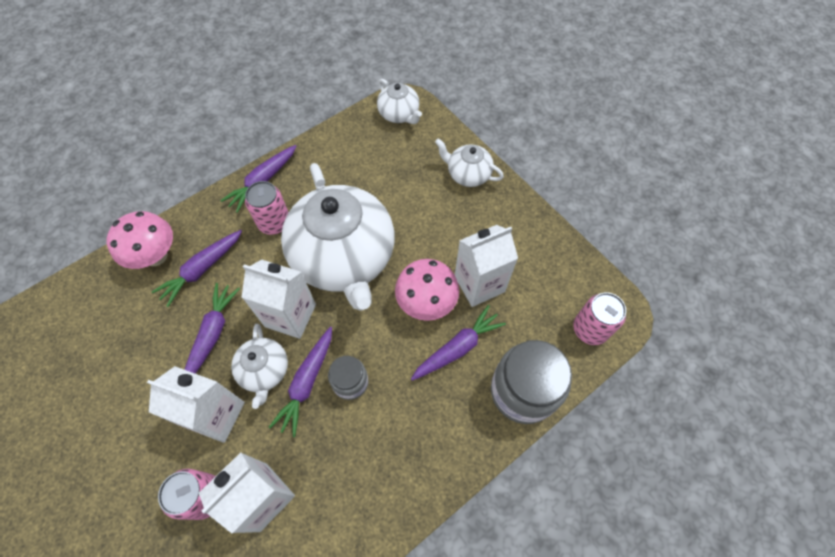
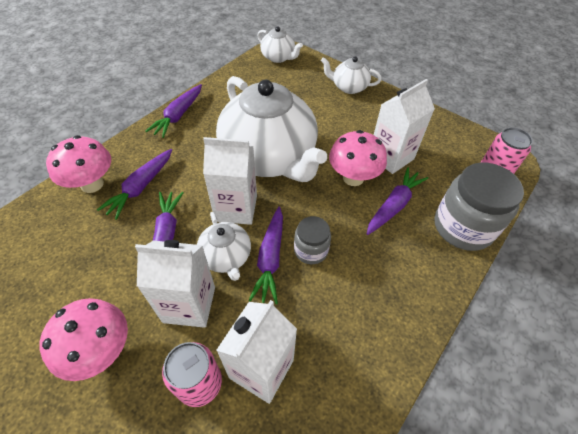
camera: 15 degrees left, 10 degrees down
pink can [245,181,289,235] -> none
none -> pink mushroom [40,298,128,381]

